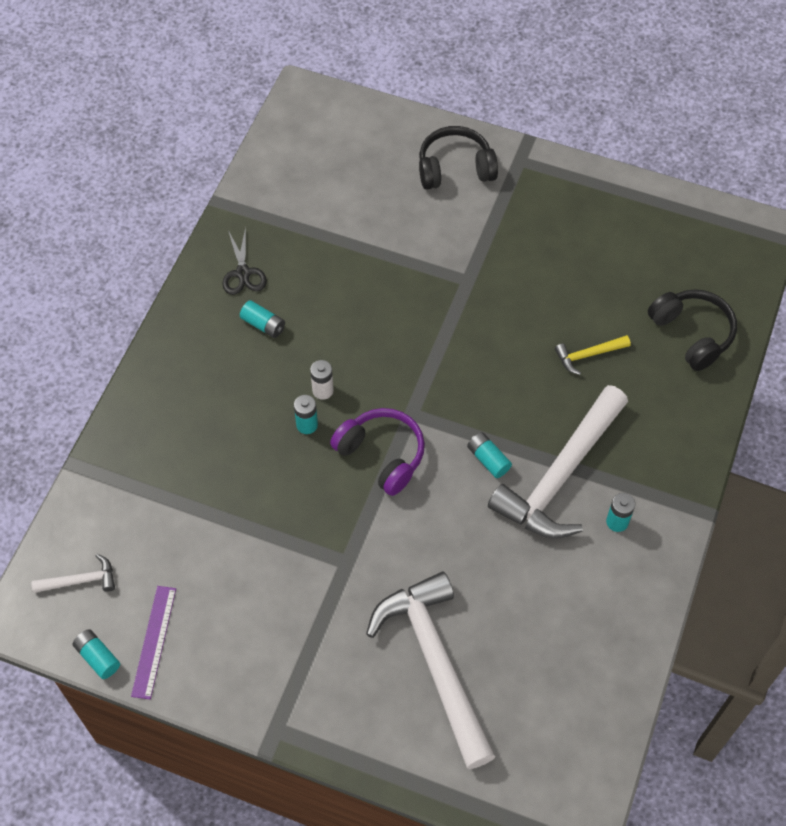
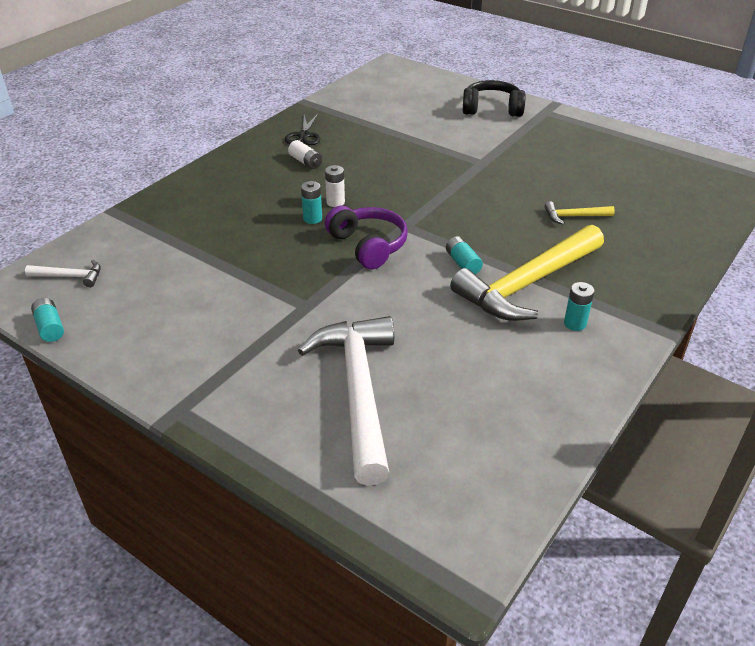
camera: 15 degrees right, 20 degrees down
purple ruler [131,586,176,699] -> none
turquoise battery [240,300,285,338] -> white battery [288,140,322,169]
white hammer [488,385,628,539] -> yellow hammer [450,225,604,321]
black headphones [648,289,737,371] -> none

